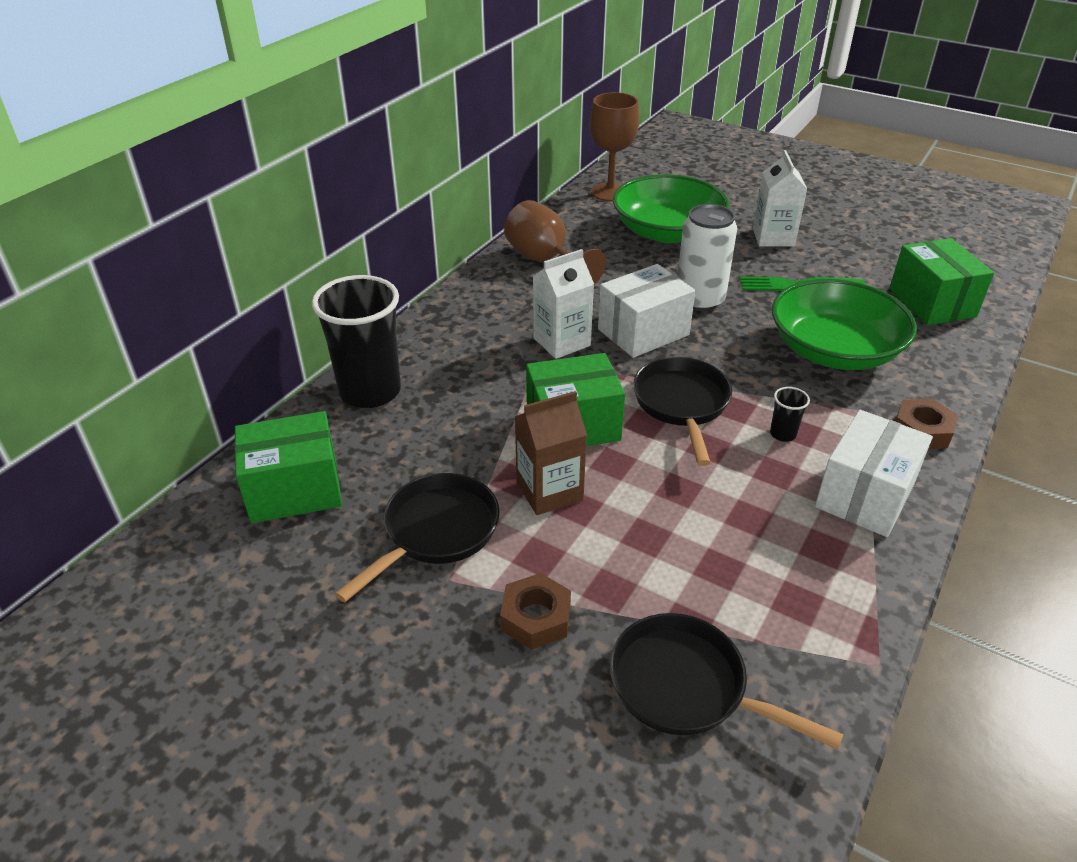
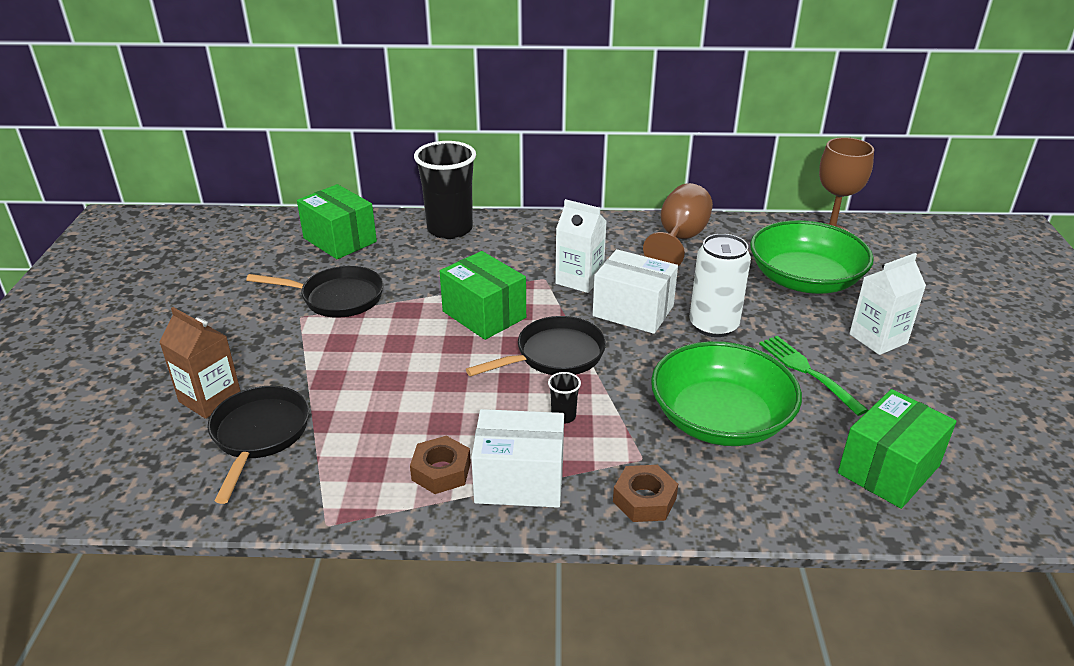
camera: 60 degrees right, 5 degrees down
brown nut [500,573,571,650] -> brown nut moved to [410,436,471,494]
brown carton [515,391,587,515] -> brown carton moved to [159,307,241,419]

